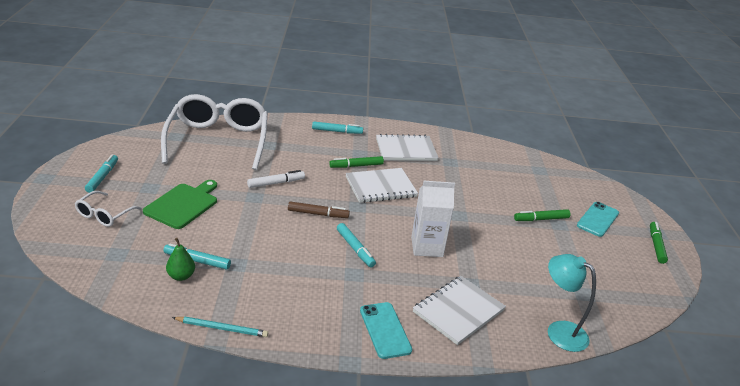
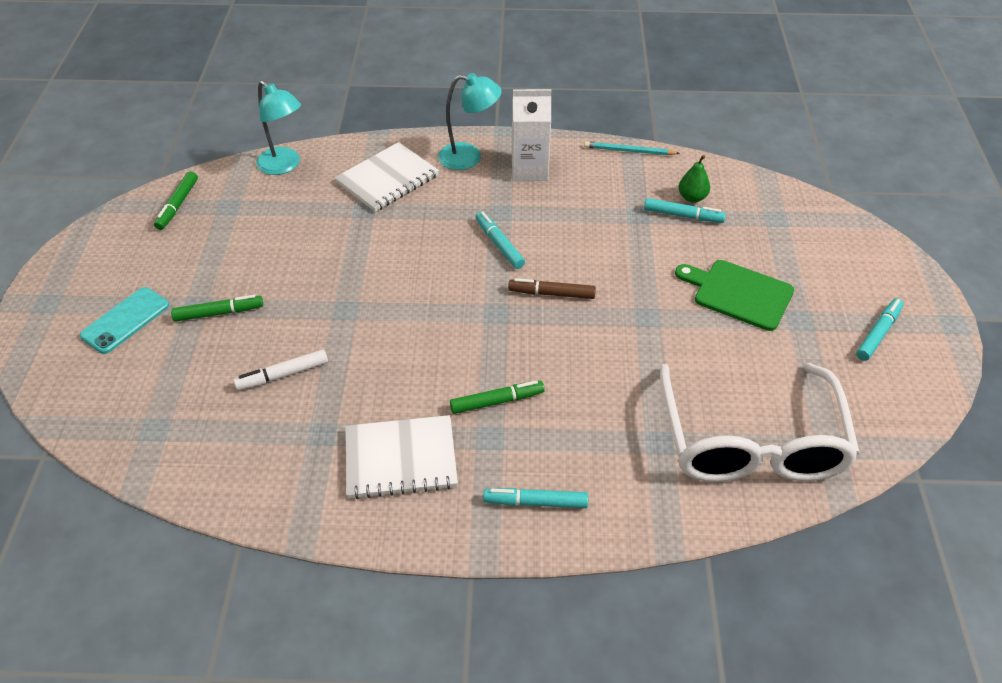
camera: 175 degrees left, 15 degrees up
white glasses [75,191,142,227] -> none
turquoise marker [85,154,118,193] -> turquoise marker turned 150 degrees counterclockwise [856,298,904,361]
green cutting board [143,180,217,229] -> green cutting board turned 90 degrees clockwise [675,260,794,331]
white marker [247,170,305,188] -> white marker moved to [233,349,328,390]
white notebook [346,168,418,203] -> none
turquoise phone [360,302,412,359] -> turquoise lamp [438,73,502,170]
white carton [411,181,455,257] -> white carton moved to [512,89,551,181]
green marker [650,222,668,264] -> green marker moved to [154,171,198,230]

